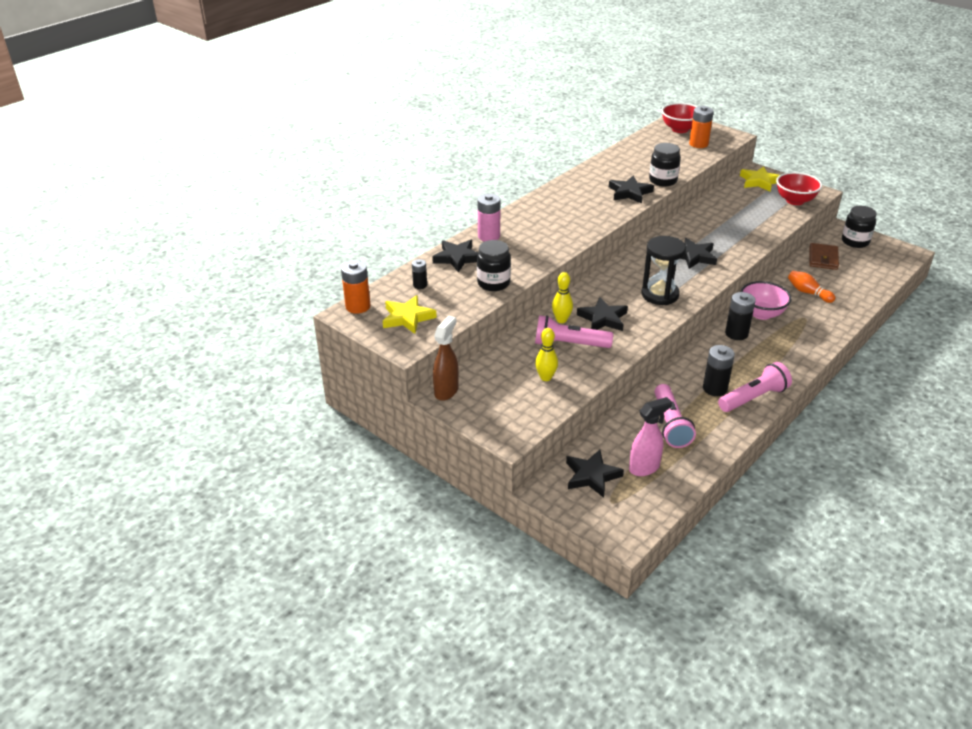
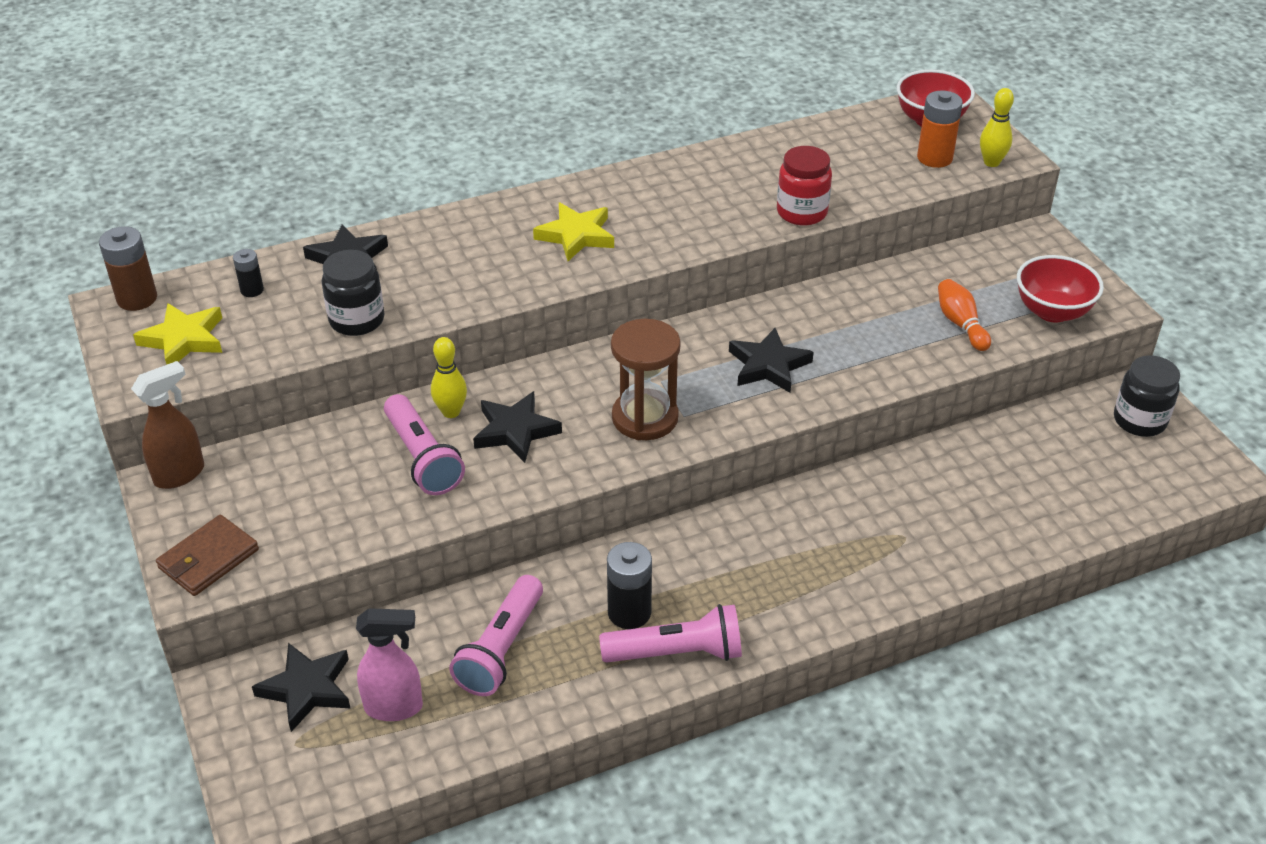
camera: 25 degrees right, 5 degrees up
orange battery [341,260,370,314] -> brown battery [99,226,157,311]
pink battery [477,194,500,242] -> none
pink flashlight [535,315,613,348] -> pink flashlight turned 150 degrees counterclockwise [384,394,465,495]
yellow bowling pin [535,328,558,381] -> yellow bowling pin moved to [980,88,1014,167]
black star [609,176,654,204] -> none
black hourglass [641,236,686,305] -> brown hourglass [611,319,681,440]
black jar [649,143,681,186] -> red jar [777,146,832,226]
black battery [725,292,756,340] -> none
yellow star [740,166,780,192] -> yellow star moved to [533,202,614,261]
pink bowl [740,281,791,320] -> none
orange bowling pin [788,271,836,303] -> orange bowling pin moved to [938,279,991,351]
brown wallet [809,243,839,270] -> brown wallet moved to [156,515,259,596]

